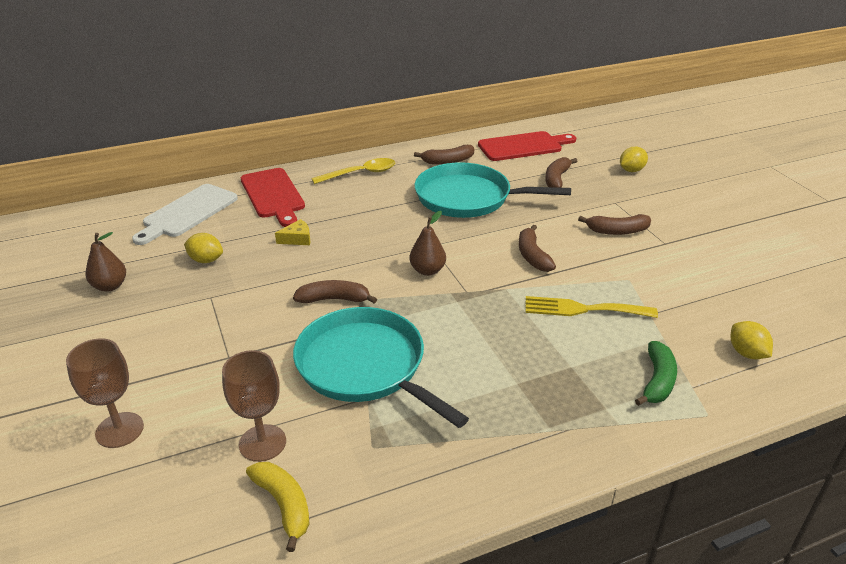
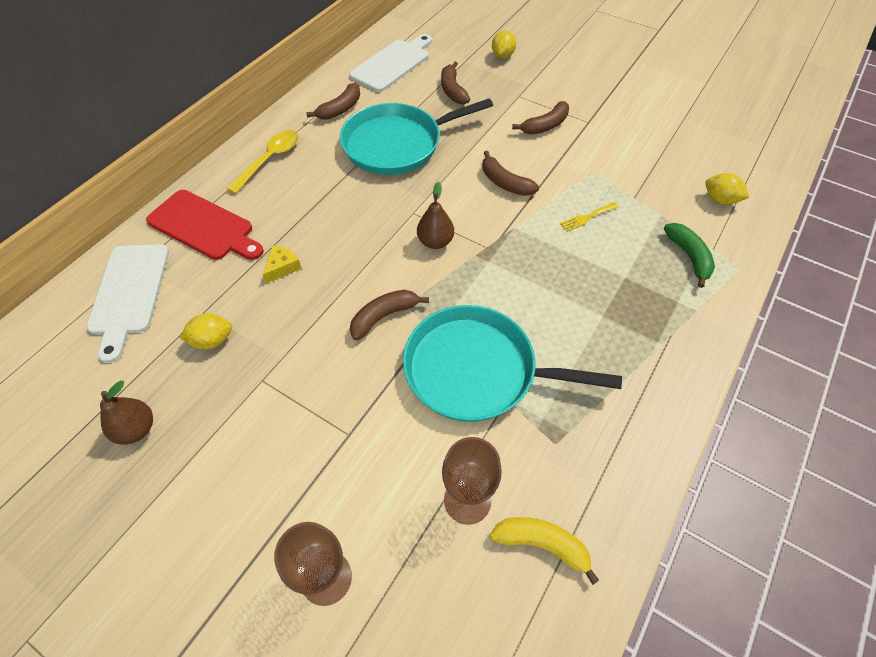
camera: 35 degrees left, 20 degrees up
red cutting board [478,131,576,161] -> white cutting board [349,34,432,92]
yellow fork [525,296,658,318] -> yellow fork [560,202,619,232], size x0.55

